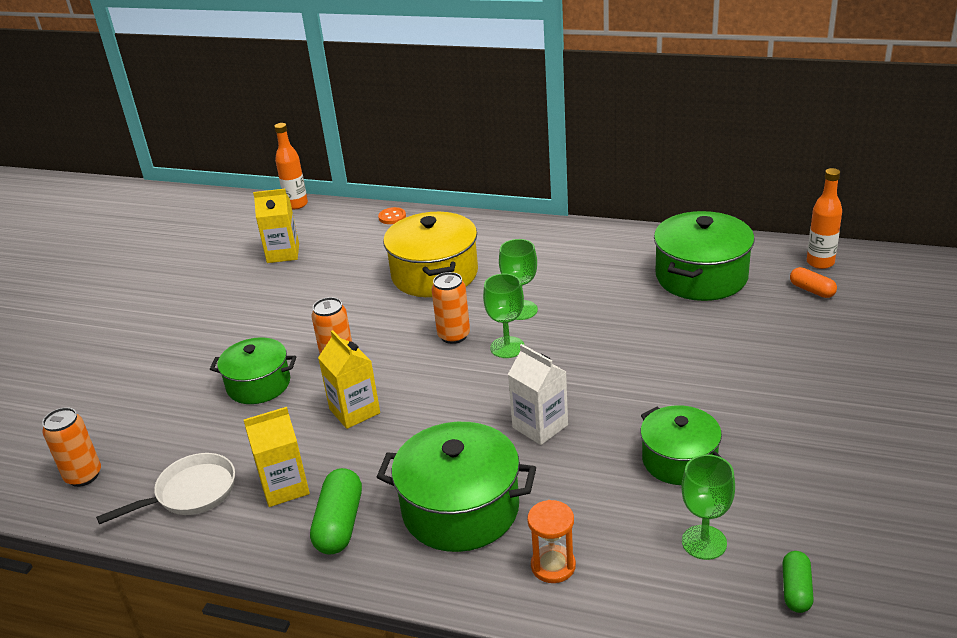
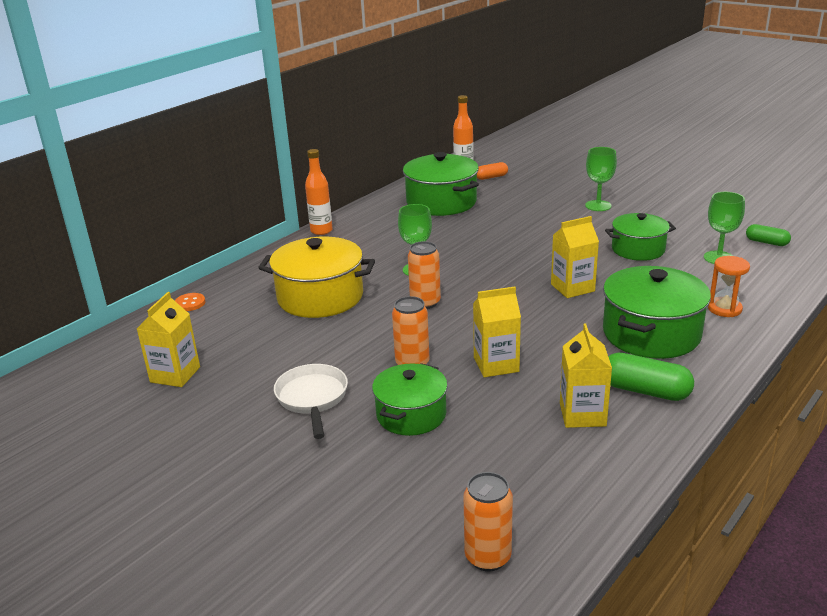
camera: 70 degrees left, 5 degrees down
white pan [96,453,235,524] -> white pan moved to [274,364,348,439]
orange bottle [274,123,308,209] -> orange bottle moved to [305,149,333,235]
green goblet [483,274,524,358] -> green goblet moved to [585,147,617,211]
white carton [508,344,568,445] -> yellow carton [551,216,599,298]

